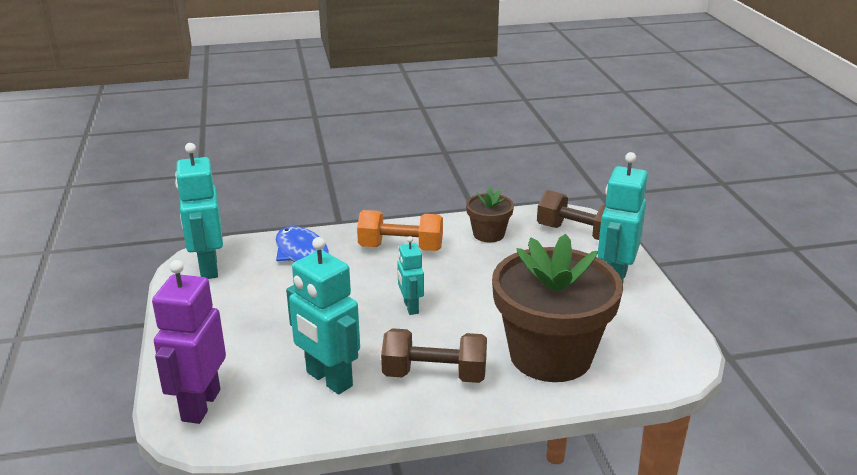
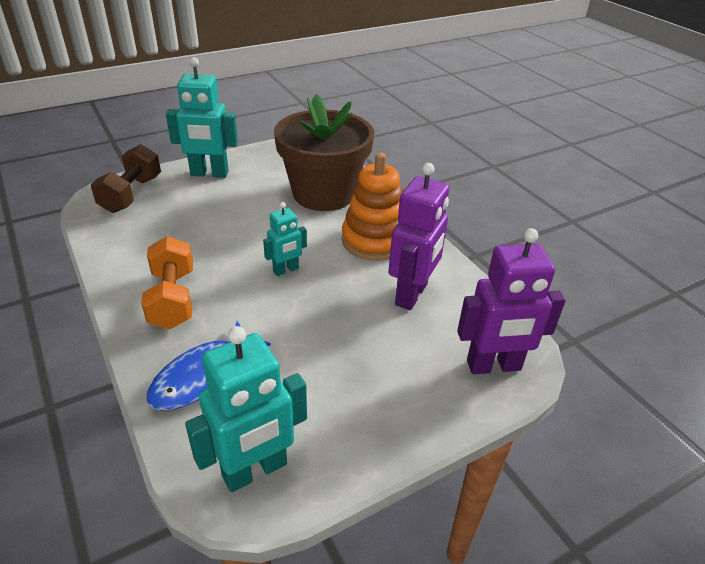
camera: 110 degrees left, 10 degrees up
turquoise robot [286,237,360,394] -> purple robot [388,163,449,310]
brown dumbbell [381,328,487,383] -> orange stacking toy [342,153,402,261]
brown flower pot [466,187,514,242] -> none

